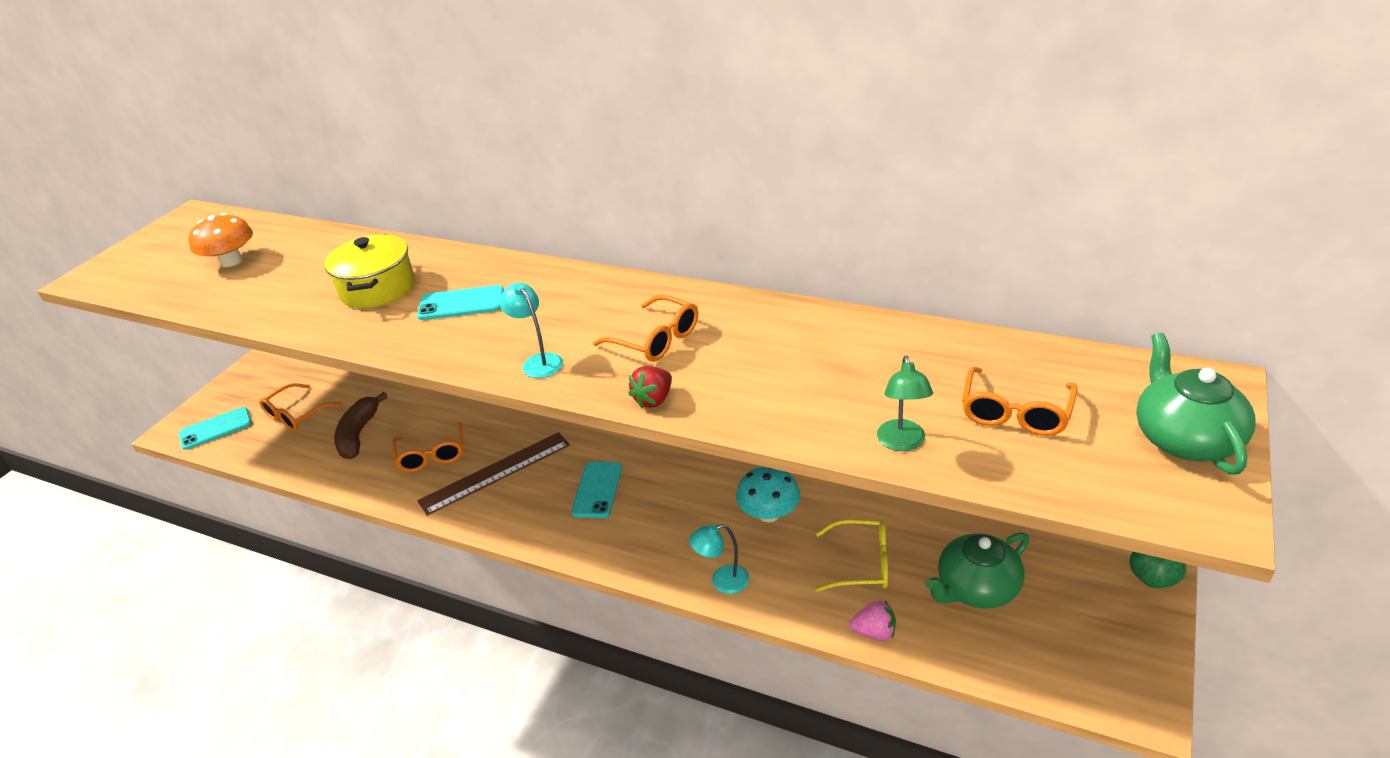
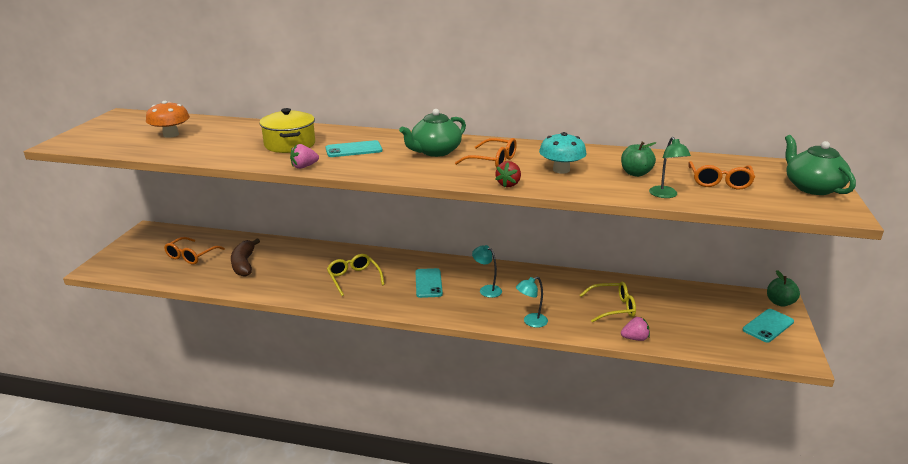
camera: 15 degrees left, 10 degrees down
turquoise phone [179,407,252,450] -> turquoise phone moved to [743,309,794,343]
orange glasses [392,422,463,472] -> none
brown ruler [417,432,570,516] -> yellow glasses [327,254,385,296]
turquoise lamp [499,283,563,378] -> turquoise lamp moved to [472,245,502,298]
turquoise mushroom [736,467,800,522] -> turquoise mushroom moved to [539,132,587,174]
green teapot [925,533,1029,609] -> green teapot moved to [399,109,466,157]
none -> pink strawberry [290,144,319,169]
none -> green apple [621,142,657,177]

